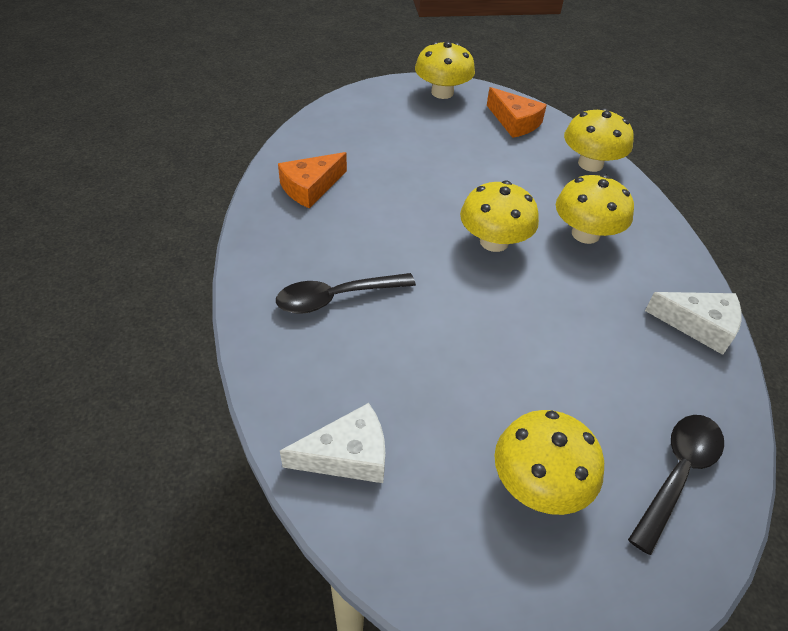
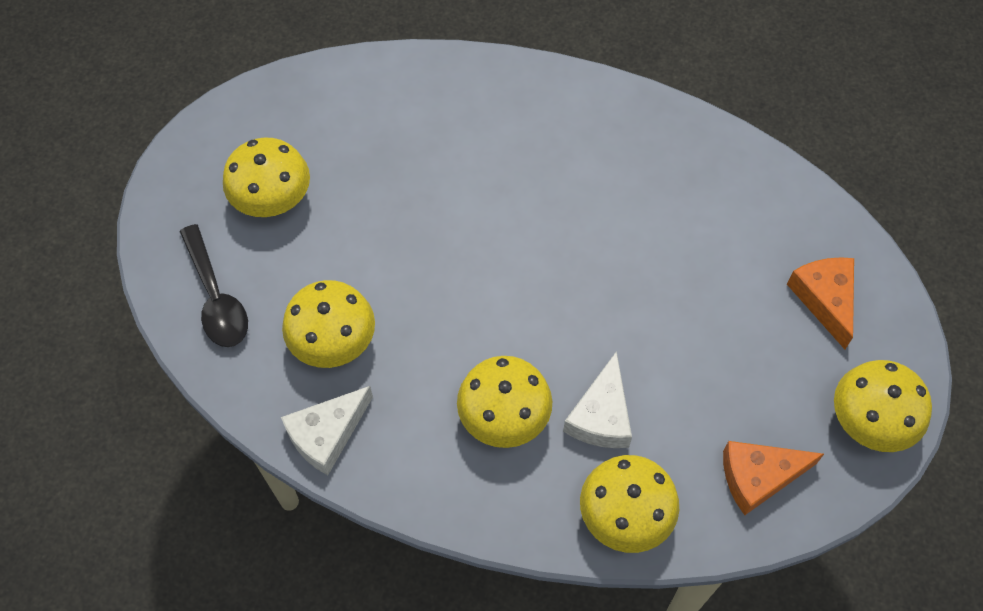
camera: 120 degrees right, 15 degrees up
black spoon [276,273,416,314] -> none
orange cheese [278,152,347,208] -> orange cheese moved to [787,257,854,349]
white cheese [280,403,385,483] -> white cheese moved to [563,351,632,448]
yellow mushroom [460,180,539,252] -> yellow mushroom moved to [282,280,375,368]

